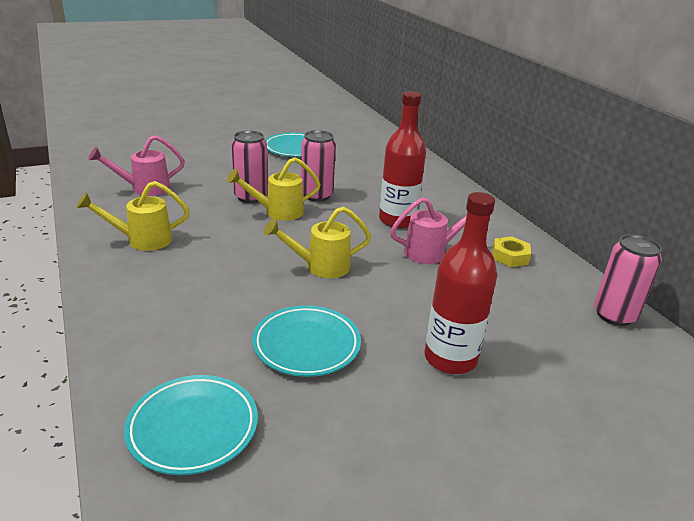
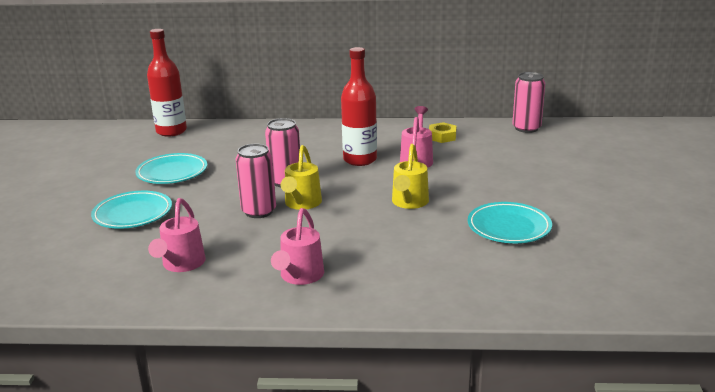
camera: 60 degrees left, 5 degrees down
yellow watering can [76,181,190,251] -> pink watering can [271,208,324,285]
turquoise plate [124,375,258,475] -> turquoise plate moved to [91,191,172,229]
red bottle [425,192,497,374] -> red bottle moved to [147,29,187,136]

